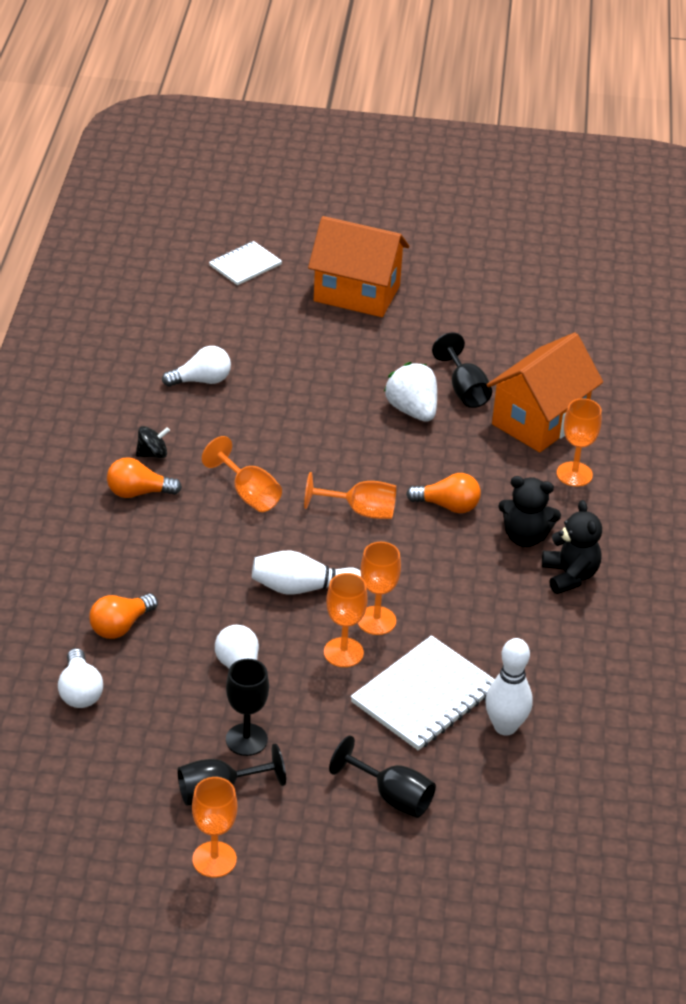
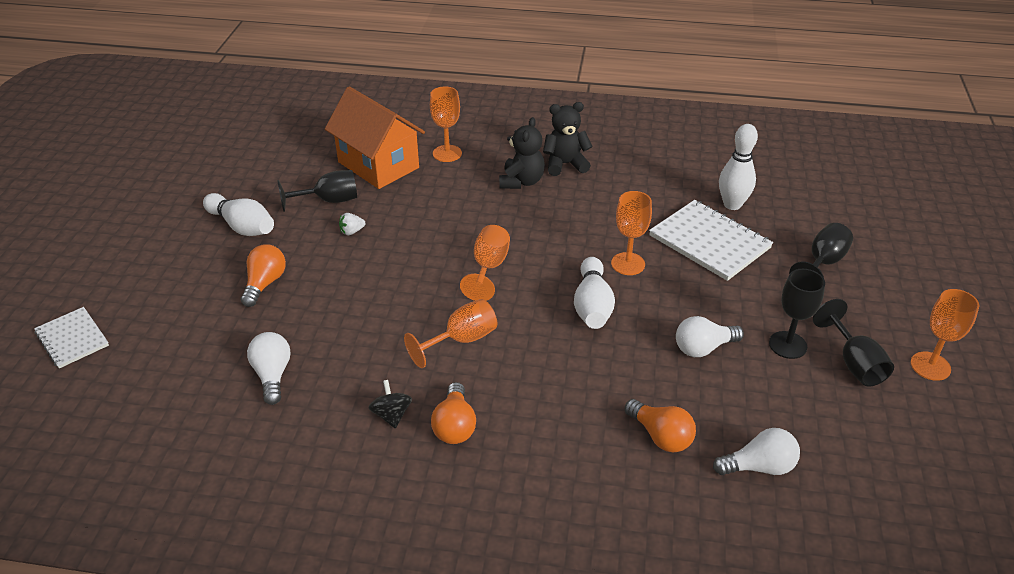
camera: 85 degrees left, 0 degrees up
orange house [308,216,409,317] -> none
orange goblet [324,573,368,667] -> none
white strawberry [384,362,437,422] -> white strawberry [339,213,365,235], size x0.46
orange light bulb [406,473,481,513] -> orange light bulb moved to [241,244,286,307]
none -> white bowling pin [203,193,274,236]

